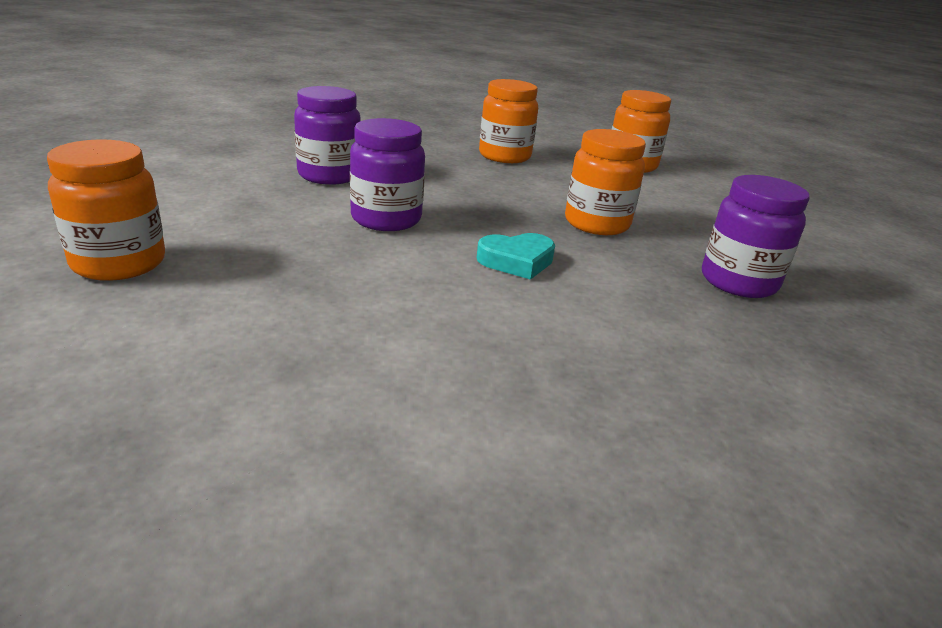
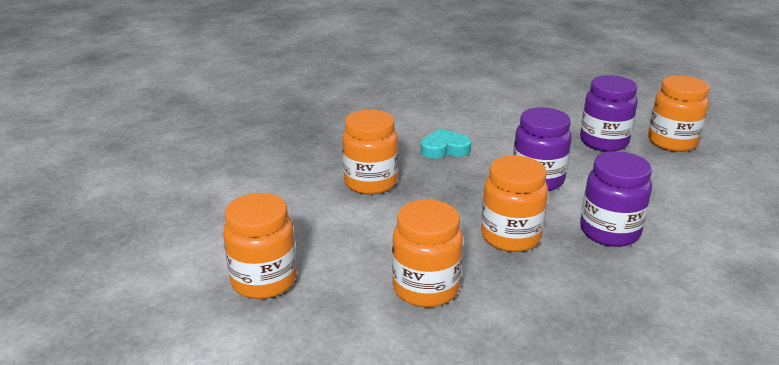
camera: 170 degrees left, 0 degrees up
purple jar [702,175,810,298] -> purple jar moved to [580,75,637,152]
none -> orange jar [481,155,548,252]

